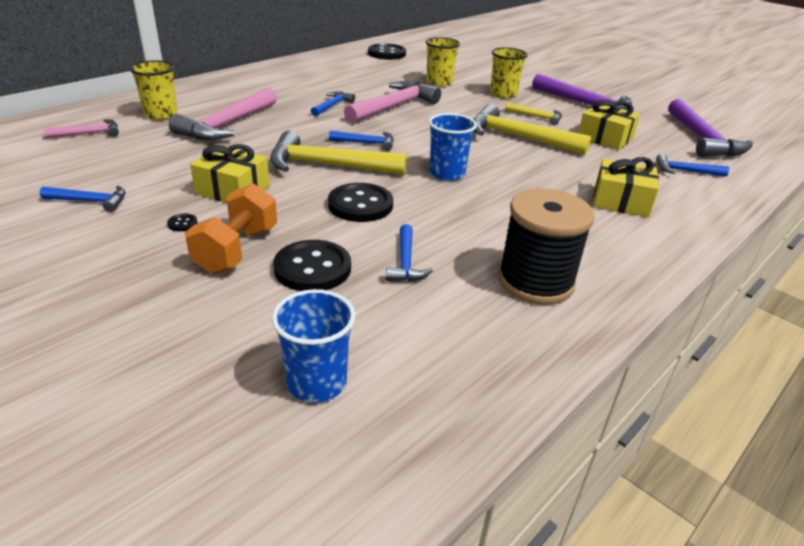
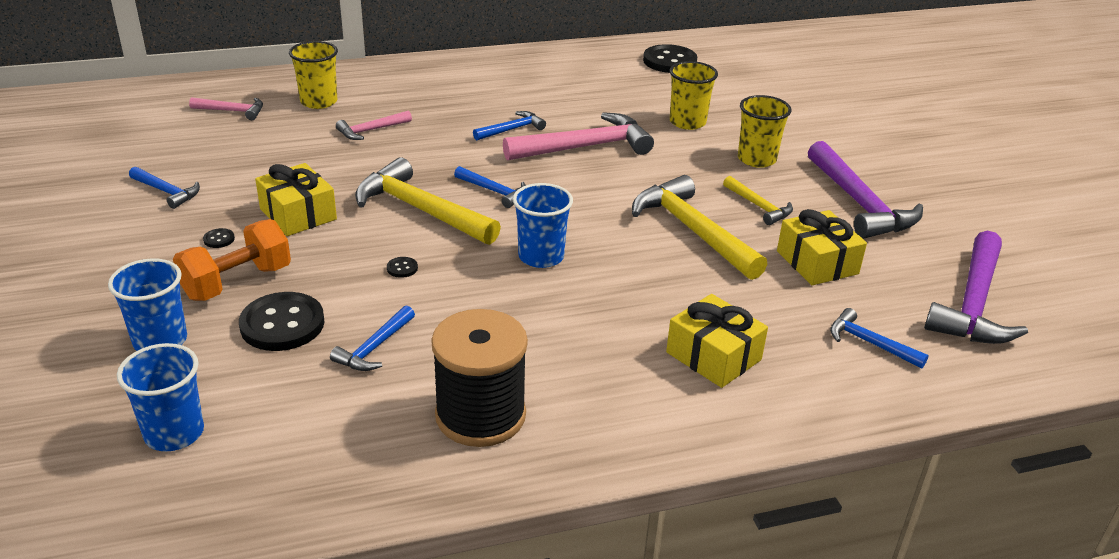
camera: 30 degrees right, 0 degrees up
pink hammer [169,87,277,140] -> pink hammer [336,111,412,140], size x0.52
black button [328,183,393,222] -> black button [387,257,418,278], size x0.40
none -> blue cup [108,258,187,351]

